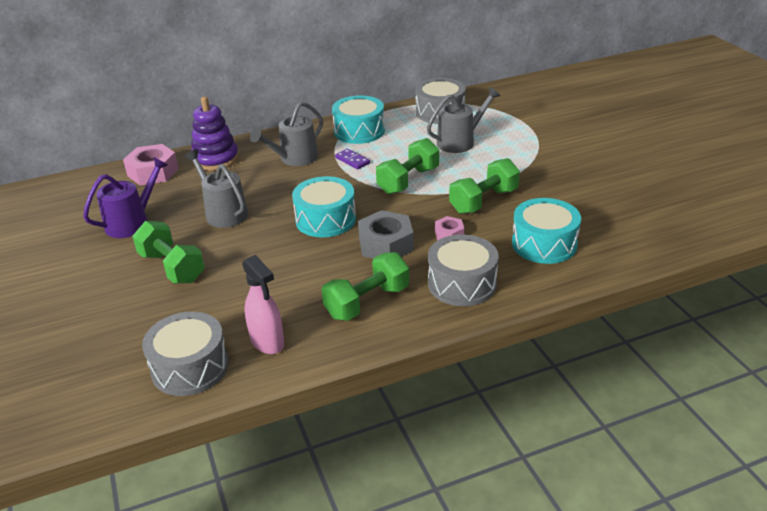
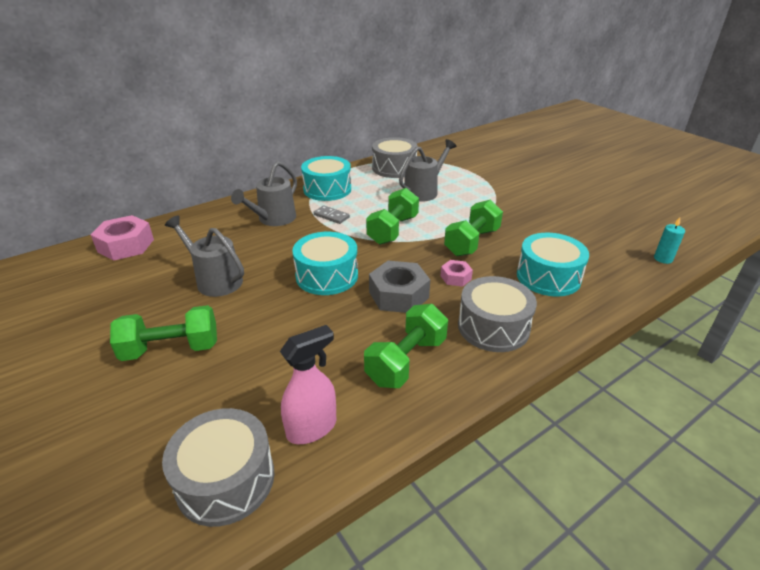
camera: 15 degrees left, 0 degrees up
purple watering can [83,157,168,238] -> none
green dumbbell [132,221,205,283] -> green dumbbell turned 45 degrees counterclockwise [110,305,217,361]
purple stacking toy [191,97,239,171] -> none
pink spray bottle [242,255,284,354] -> pink spray bottle turned 75 degrees counterclockwise [280,325,336,444]
purple domino [335,149,370,169] -> grey domino [314,205,350,224]
none -> turquoise candle [654,217,685,264]

